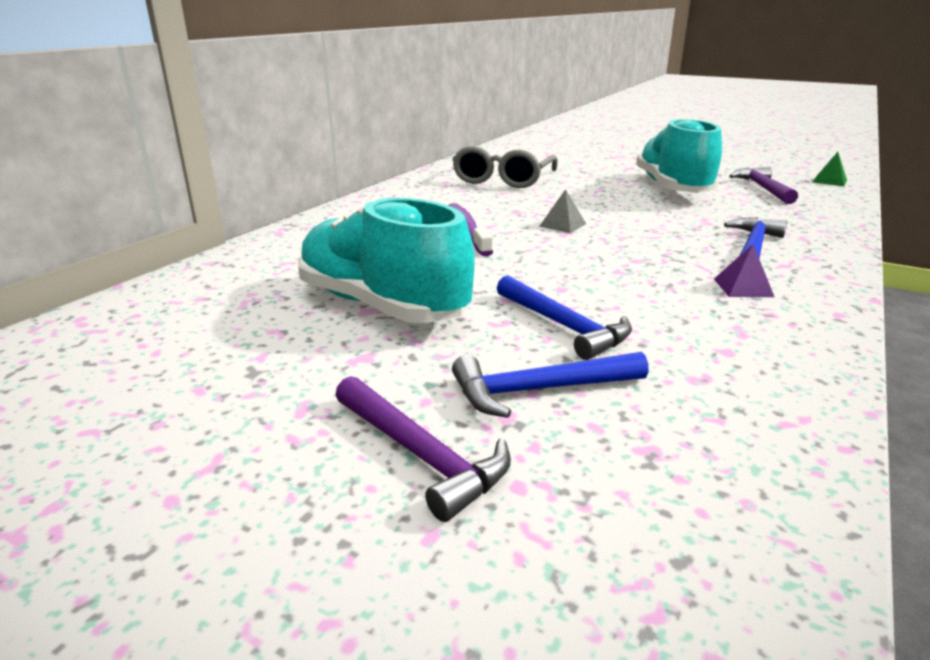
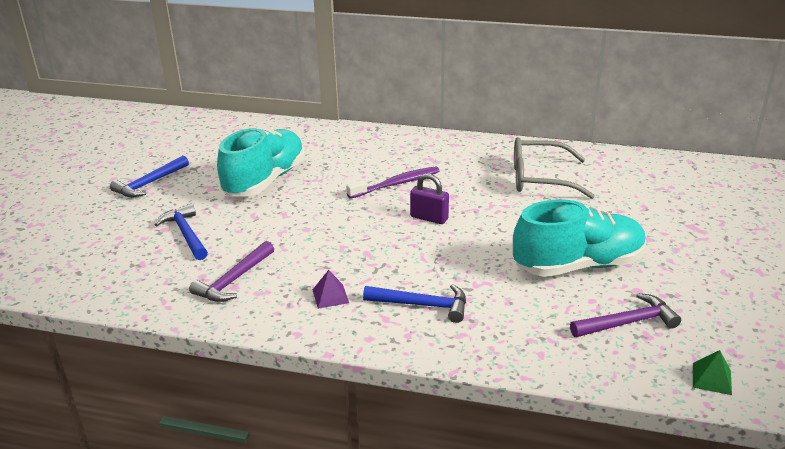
camera: 75 degrees right, 5 degrees up
purple hammer [335,376,511,522] -> purple hammer moved to [189,241,274,302]
blue hammer [497,275,632,360] -> blue hammer moved to [110,155,189,197]
grey pyramid [539,189,586,233] -> purple padlock [410,173,449,224]

